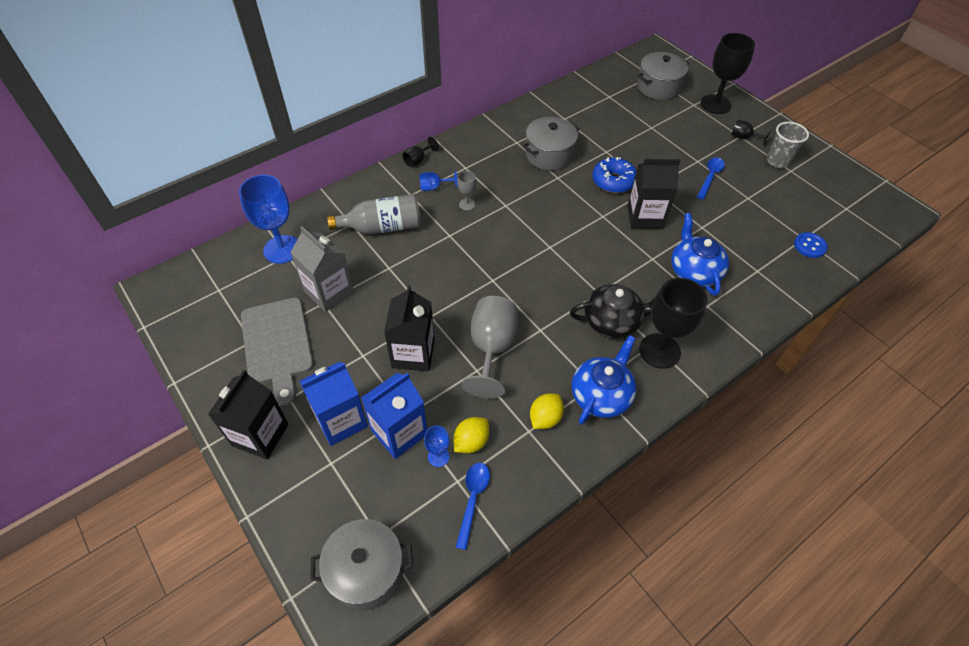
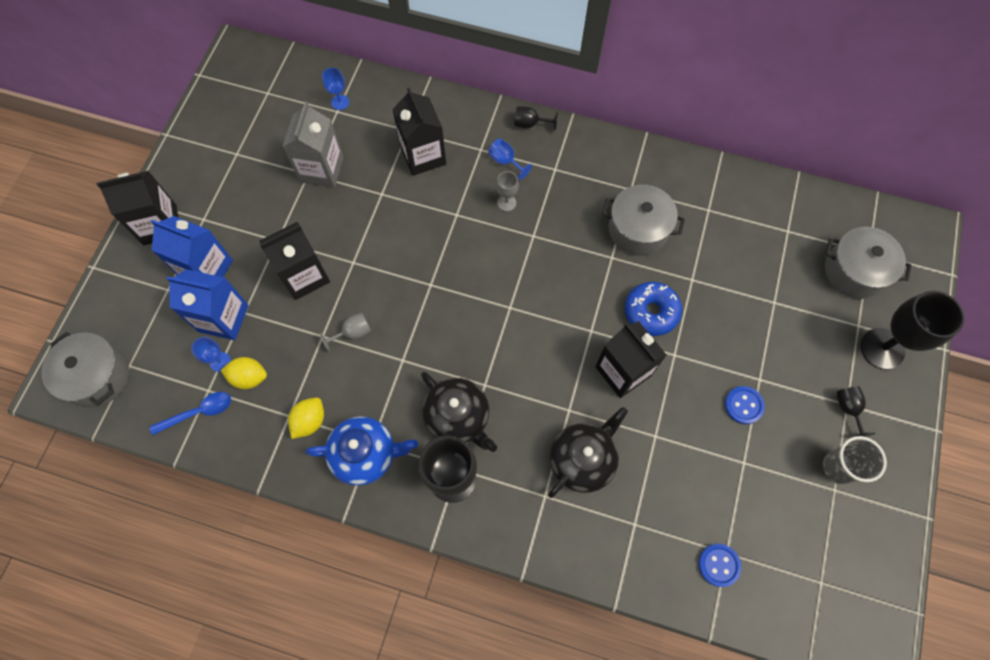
camera: 55 degrees right, 15 degrees up
blue goblet [239,174,297,264] -> blue goblet [322,68,349,110], size x0.48
grey cutting board [241,298,314,405] -> none
grey bottle [327,194,421,234] -> black carton [392,88,446,176]
grey goblet [462,296,518,399] -> grey goblet [319,313,371,351], size x0.48
yellow lemon [530,393,564,429] -> yellow lemon turned 60 degrees counterclockwise [288,397,324,439]
blue teapot [671,213,729,295] -> black teapot [548,407,628,498]
blue spoon [697,157,725,200] -> blue button [725,386,765,424]

